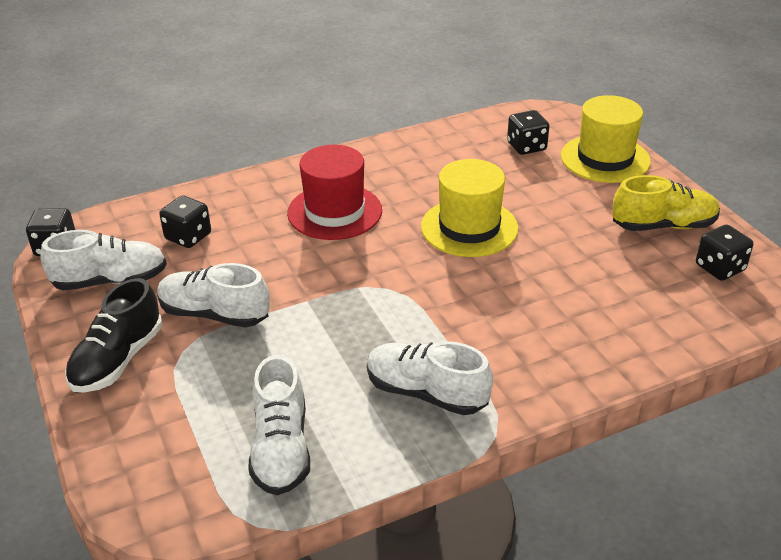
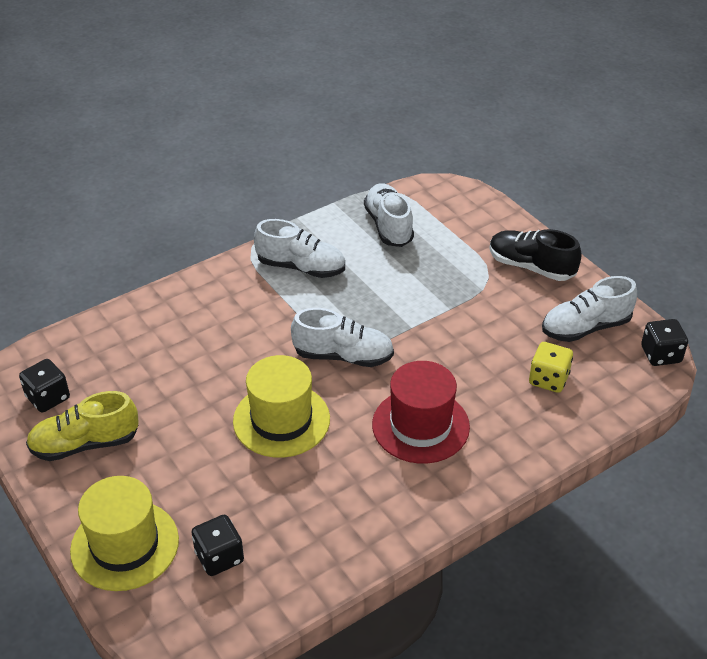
camera: 170 degrees right, 5 degrees up
black shoe [65,278,162,393] -> black shoe turned 75 degrees counterclockwise [489,229,582,281]
white shoe [157,263,270,327] -> white shoe moved to [291,308,394,367]
black dice [159,196,211,248] -> yellow dice [529,342,573,393]

